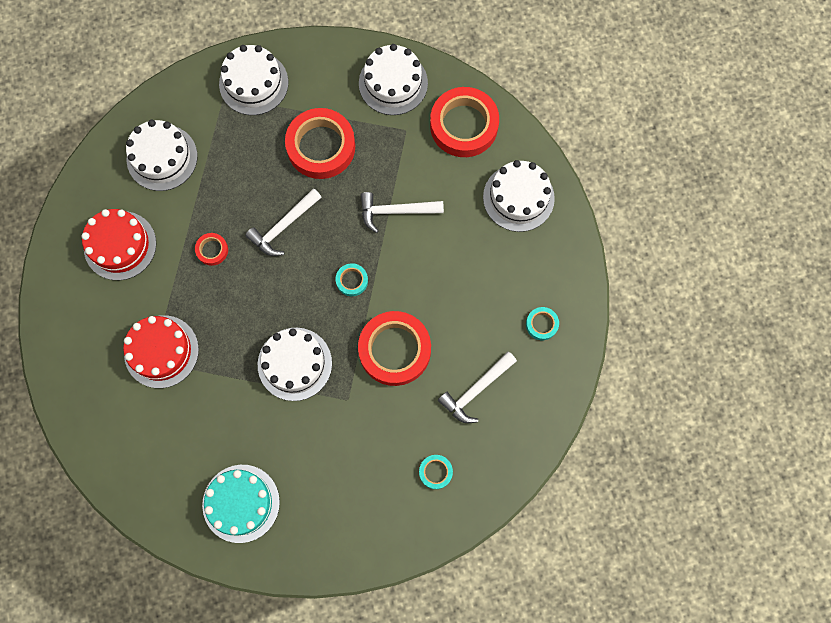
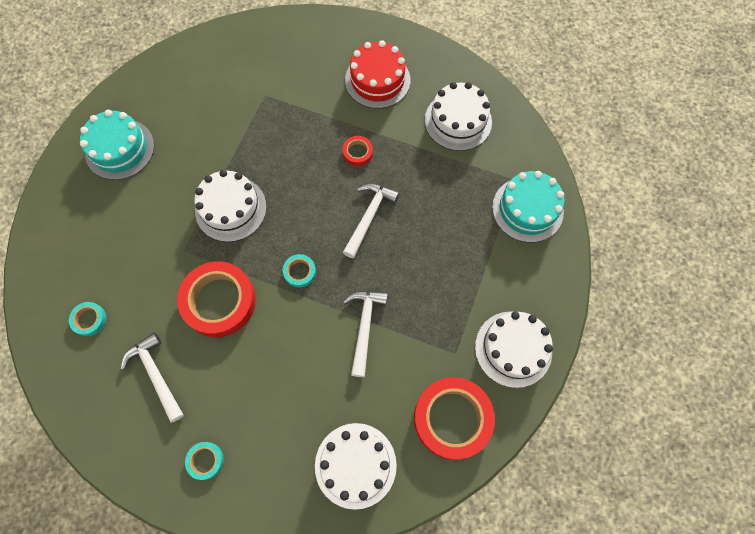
camera: 100 degrees right, 5 degrees down
red cake [123,315,199,388] -> none
white cake [219,45,288,115] -> turquoise cake [492,171,565,243]
white hammer [245,188,322,256] -> white hammer turned 60 degrees clockwise [343,184,399,258]
red tape [285,108,355,179] -> none

